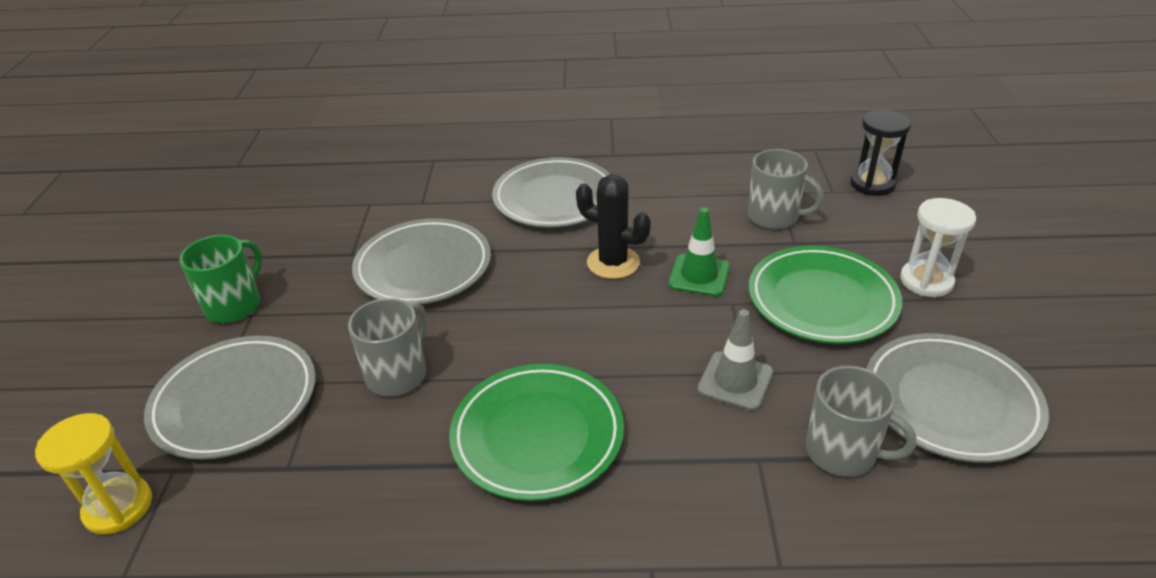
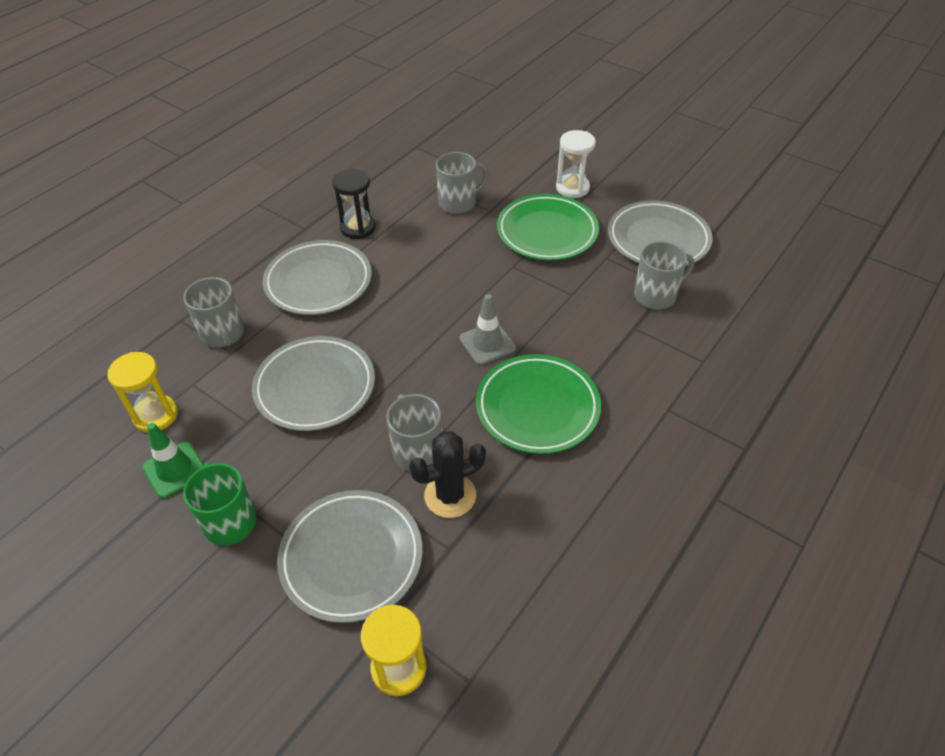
camera: 55 degrees left, 10 degrees up
black cactus [576,175,651,279] -> black cactus moved to [409,431,486,518]
green traffic cone [668,208,730,296] -> green traffic cone moved to [142,423,204,499]
grey traffic cone [697,309,773,411] -> grey traffic cone moved to [459,294,516,365]
black hourglass [850,110,911,196] -> black hourglass moved to [332,169,376,239]
none -> yellow hourglass [107,352,178,432]
none -> grey mug [183,277,244,348]

